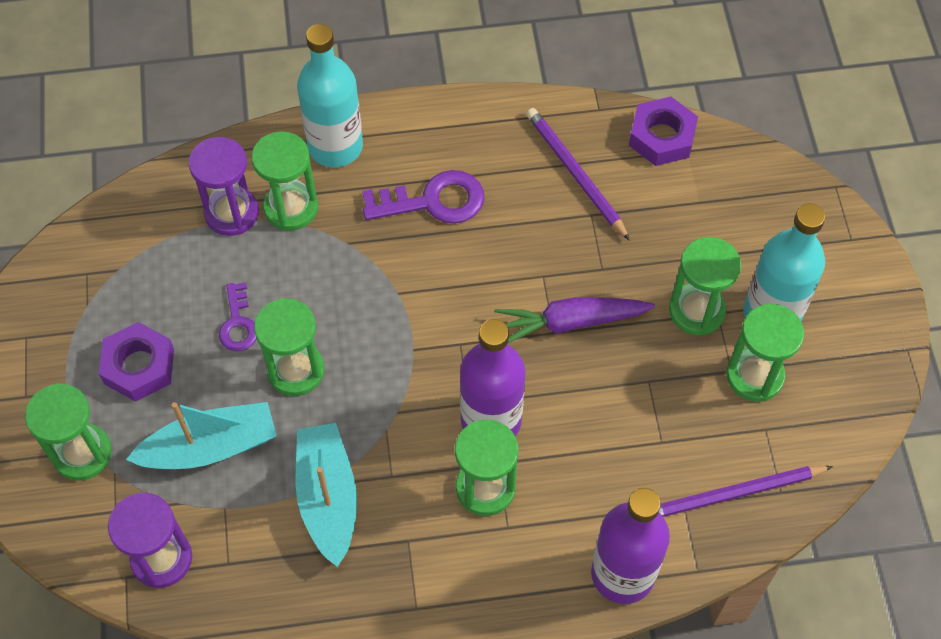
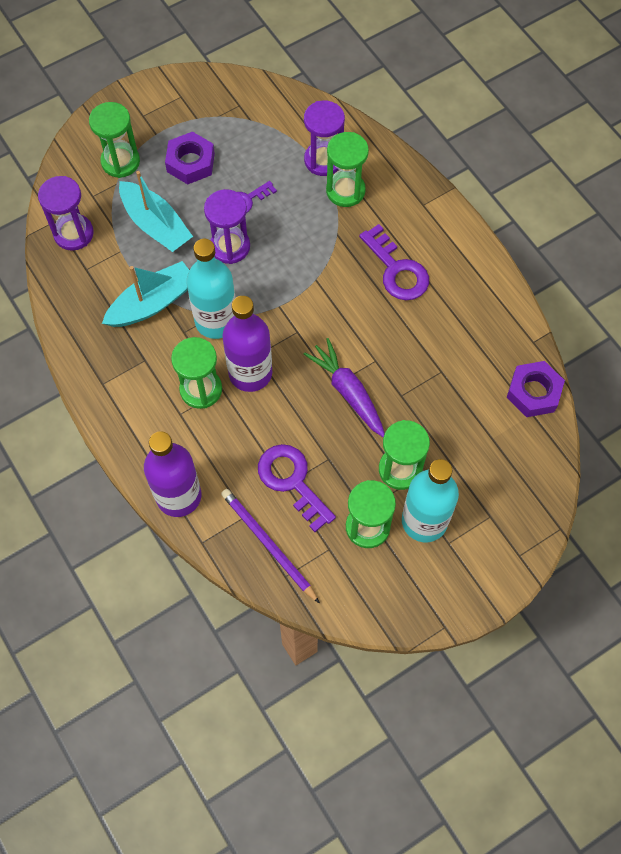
camera: 65 degrees right, 5 degrees up
green hourglass [254,298,325,396] -> purple hourglass [204,189,250,264]
turquoise bottle [297,24,363,168] -> turquoise bottle moved to [186,239,236,339]
purple pencil [526,108,630,240] -> none
none -> purple key [258,444,336,532]

